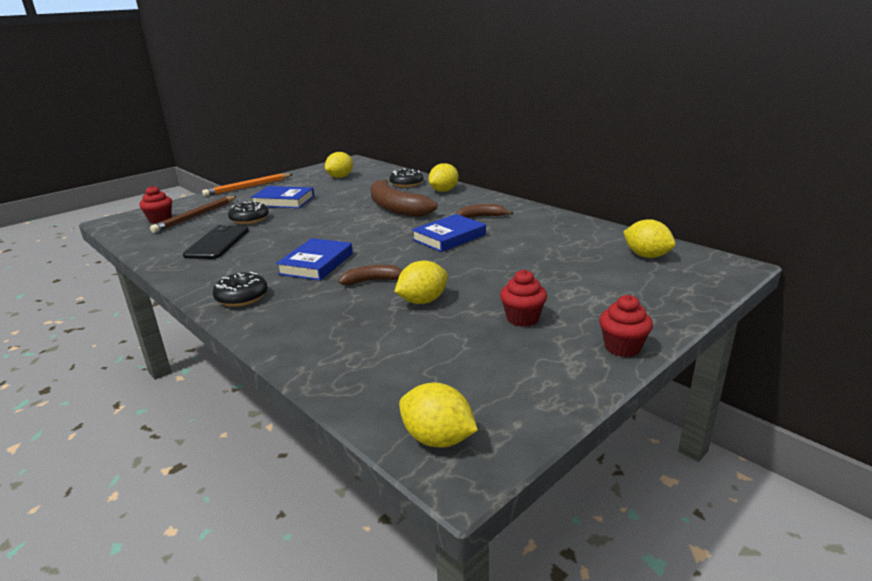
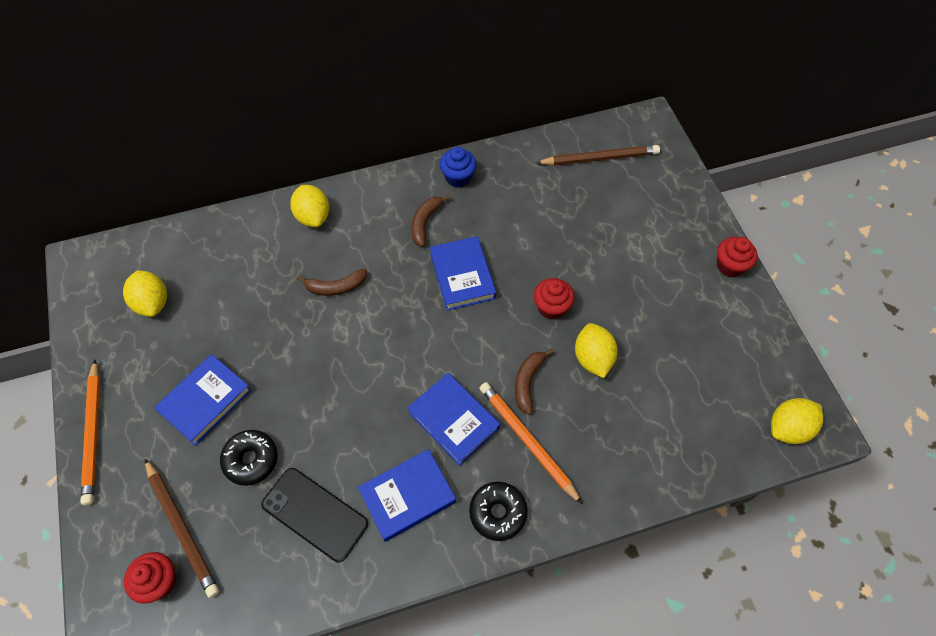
camera: 65 degrees left, 35 degrees up
brown banana [370,179,437,217] -> brown banana [297,269,367,296], size x0.51
black donut [389,168,423,187] -> none
red cupcake [500,270,547,327] -> red cupcake moved to [534,278,574,319]
yellow lemon [623,219,676,258] -> brown pencil [536,145,660,166]
none -> blue book [358,449,456,542]
none -> blue cupcake [440,147,476,188]
none -> orange pencil [480,382,582,504]

